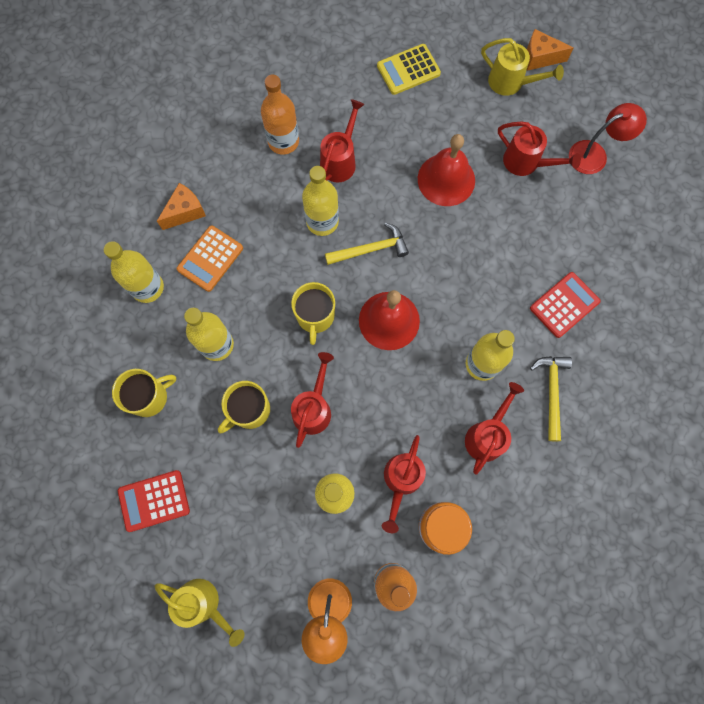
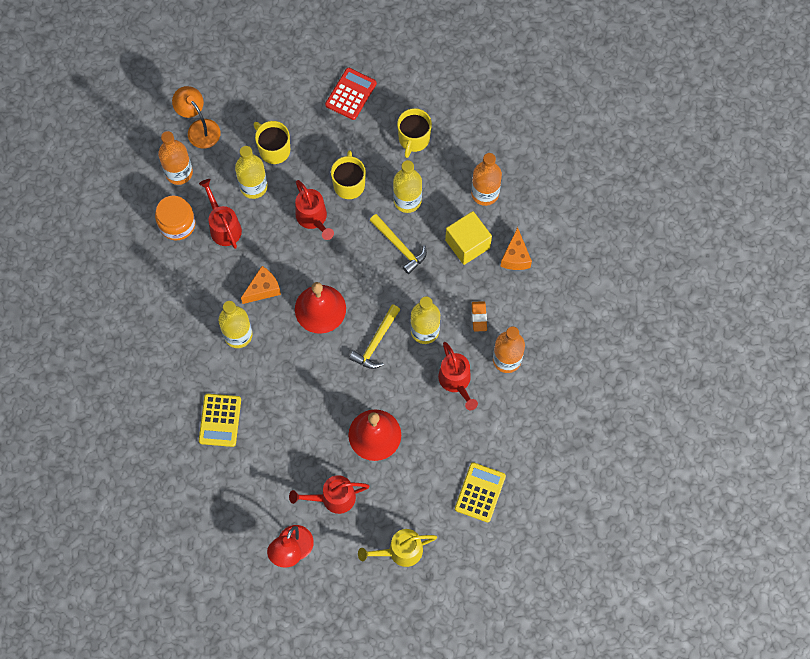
camera: 135 degrees right, 5 degrees down
yellow bottle [104,241,164,303] -> orange bottle [471,153,502,206]
yellow watering can [155,579,244,647] -> none
orange calculator [177,225,243,292] -> yellow cube [445,211,492,265]
yellow mug [291,282,335,345] -> yellow mug moved to [254,121,290,164]
red watering can [465,382,524,475] -> none
orange cheese [527,29,574,71] -> orange cheese moved to [241,266,281,304]
red calculator [530,272,600,338] -> yellow calculator [199,394,241,447]
yellow hammer [530,356,572,441] -> yellow hammer moved to [369,214,427,274]
none -> orange eraser [472,301,487,332]

